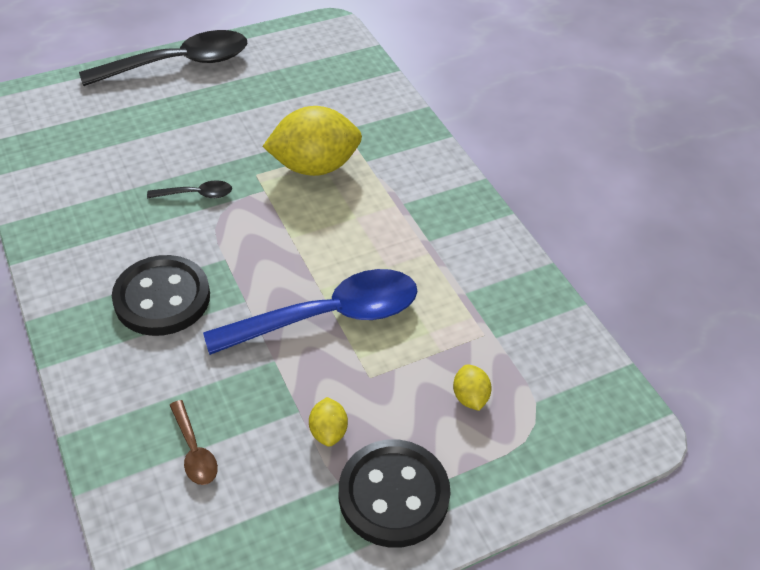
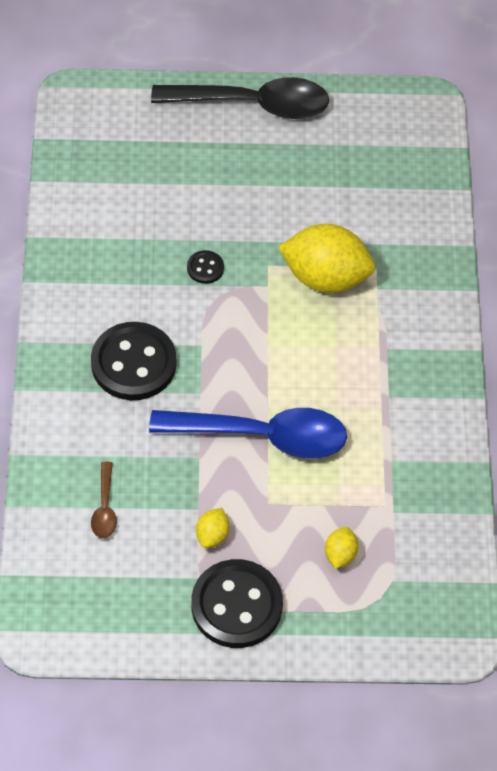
camera: 25 degrees right, 10 degrees up
black spoon [147,180,232,198] -> black button [187,250,224,284]

